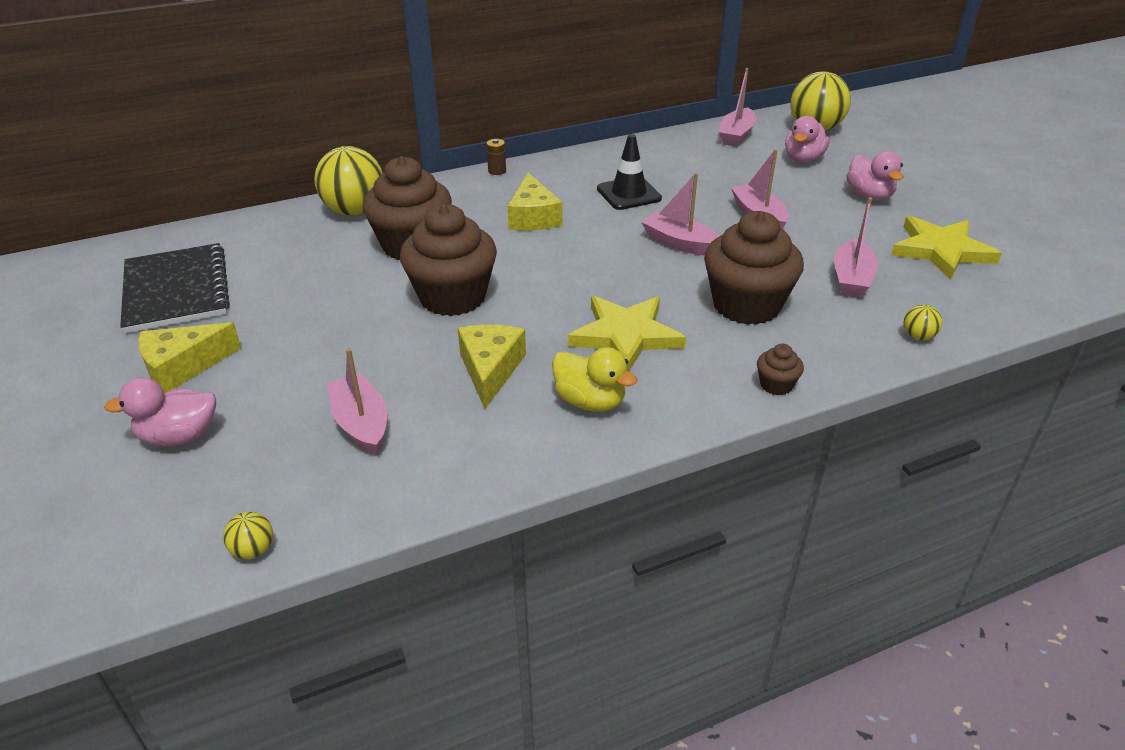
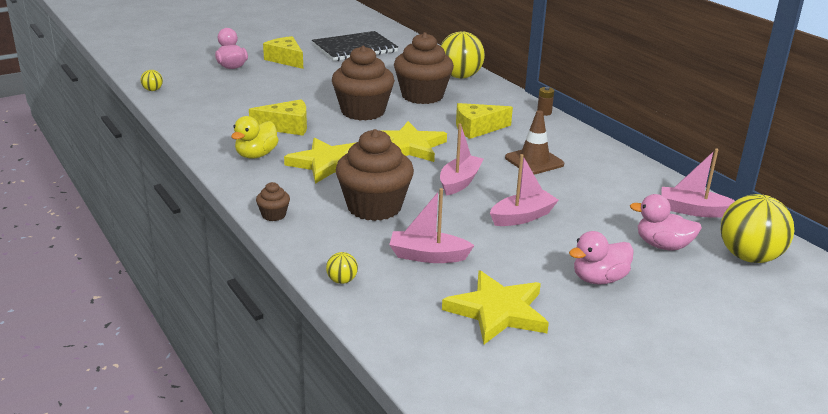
camera: 80 degrees right, 10 degrees down
pink boat [327,348,387,455] -> none
black traffic cone [597,134,662,210] -> brown traffic cone [505,110,564,175]
none -> yellow star [383,121,447,162]

